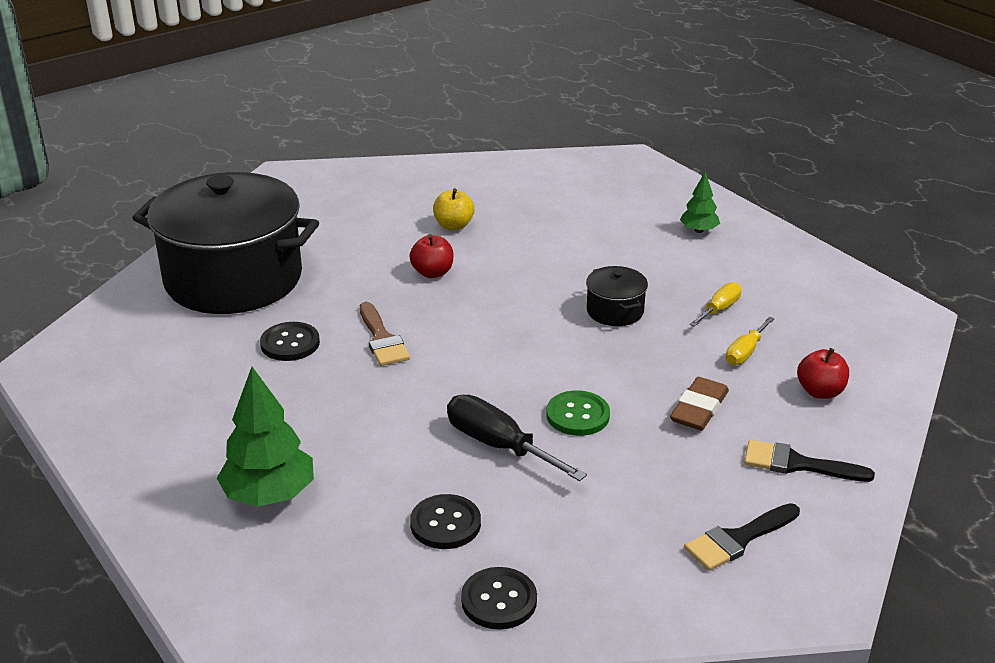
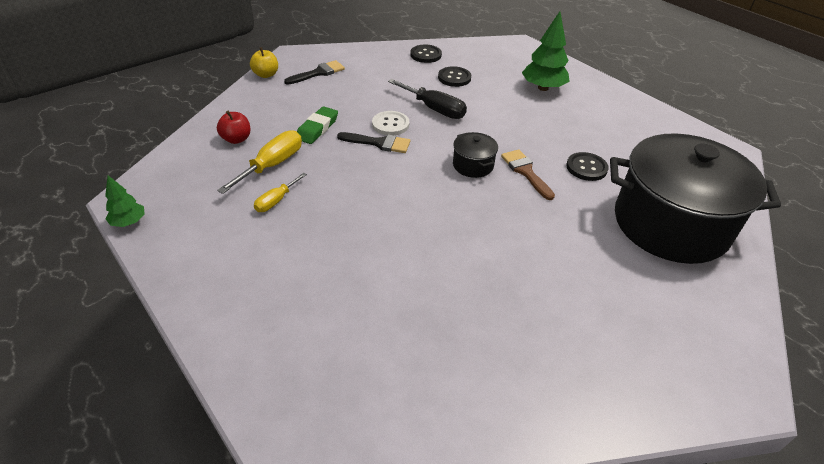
camera: 175 degrees right, 10 degrees up
red apple [409,234,453,278] -> none
yellow apple [433,188,475,230] -> yellow apple moved to [250,47,278,78]
green button [546,390,610,436] -> white button [372,111,409,135]
black pot [586,266,648,326] -> black pot moved to [453,132,498,178]
brown eraser [670,377,729,430] -> green eraser [297,106,338,144]
green tree [680,172,720,233] -> green tree moved to [105,176,145,227]
yellow screwdriver [726,317,775,365] -> yellow screwdriver [217,130,302,194], size x1.68
black brush [744,440,875,482] -> black brush moved to [337,132,411,153]

